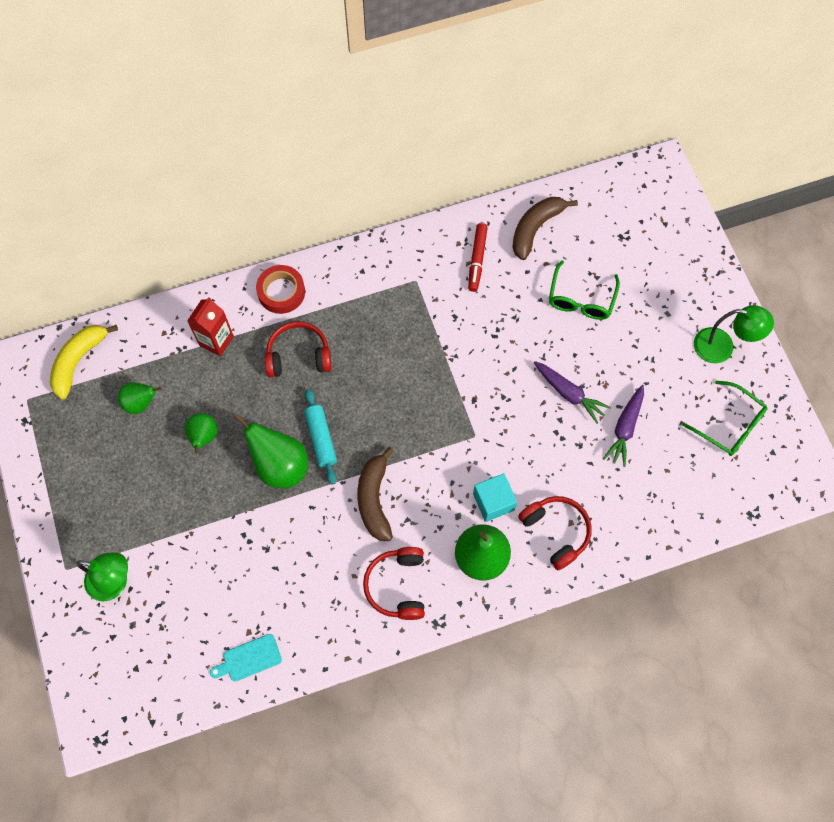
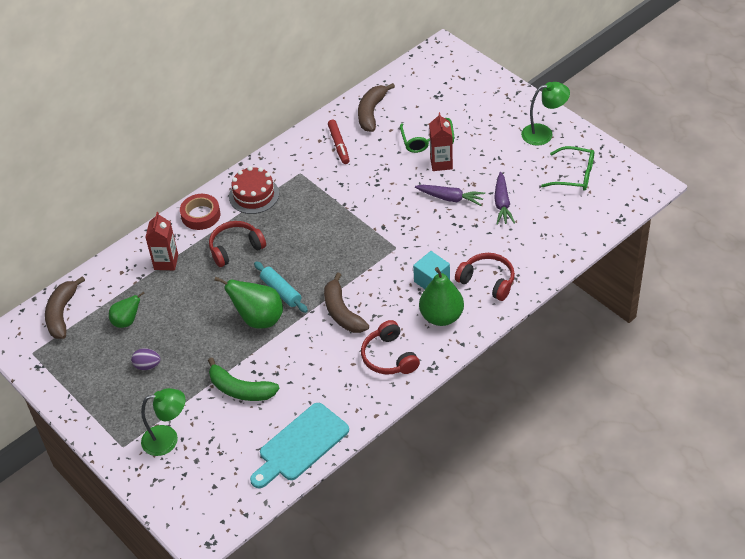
camera: 20 degrees left, 20 degrees down
yellow banana [50,325,118,400] -> brown banana [45,276,85,339]
green pear [184,413,218,454] -> none
turquoise cutting board [210,634,282,681] -> turquoise cutting board [250,403,349,488], size x1.88
none -> purple egg [131,348,161,370]
none -> green banana [208,357,280,401]
none -> red cake [229,166,279,214]
none -> red carton [429,112,453,171]

